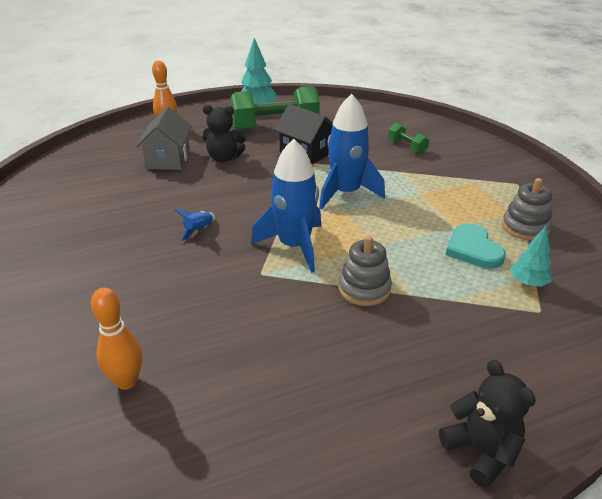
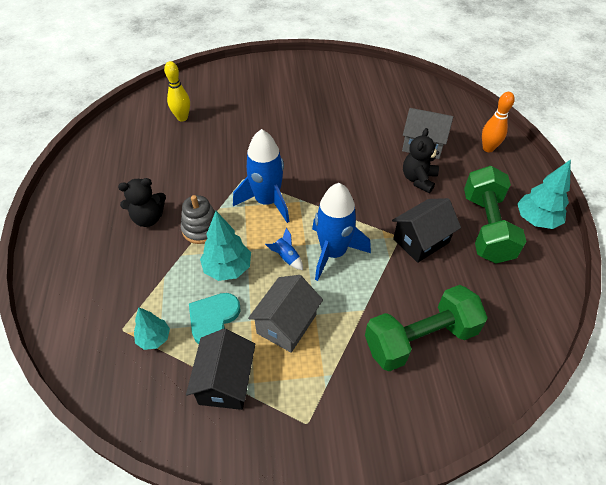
camera: 105 degrees right, 15 degrees up
orange bowling pin [91,287,142,390] -> yellow bowling pin [164,61,190,121]
blue rocket [174,209,215,241] -> blue rocket moved to [265,228,303,270]
green dumbbell [388,123,429,154] -> green dumbbell [365,285,488,371], size x2.14
black teddy bear [439,360,536,488] -> black teddy bear moved to [118,178,166,227]
turquoise heart [446,223,506,269] -> turquoise heart turned 60 degrees counterclockwise [189,293,240,344]
grey stacking toy [502,178,552,241] -> black house [186,329,255,410]
none -> turquoise tree [200,211,251,281]
none -> grey house [248,275,323,353]

